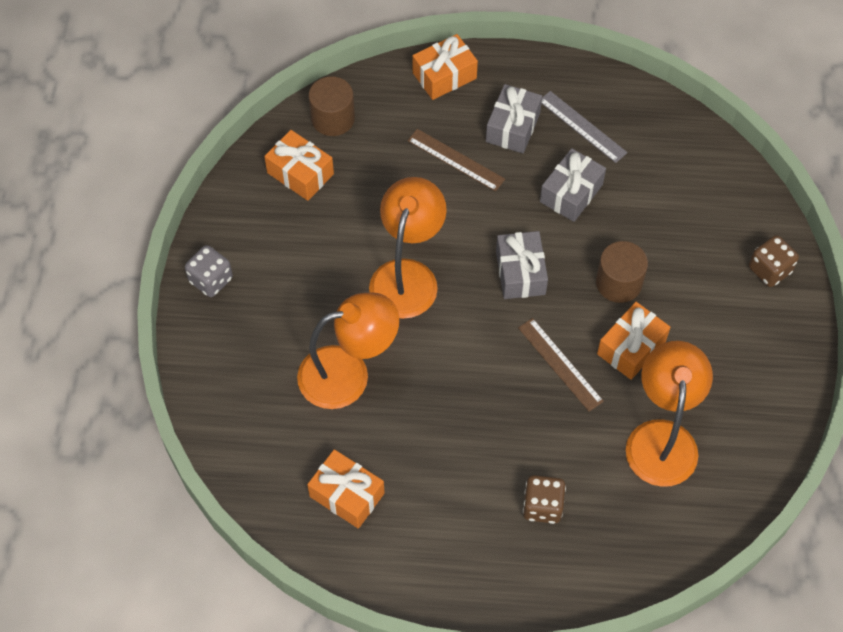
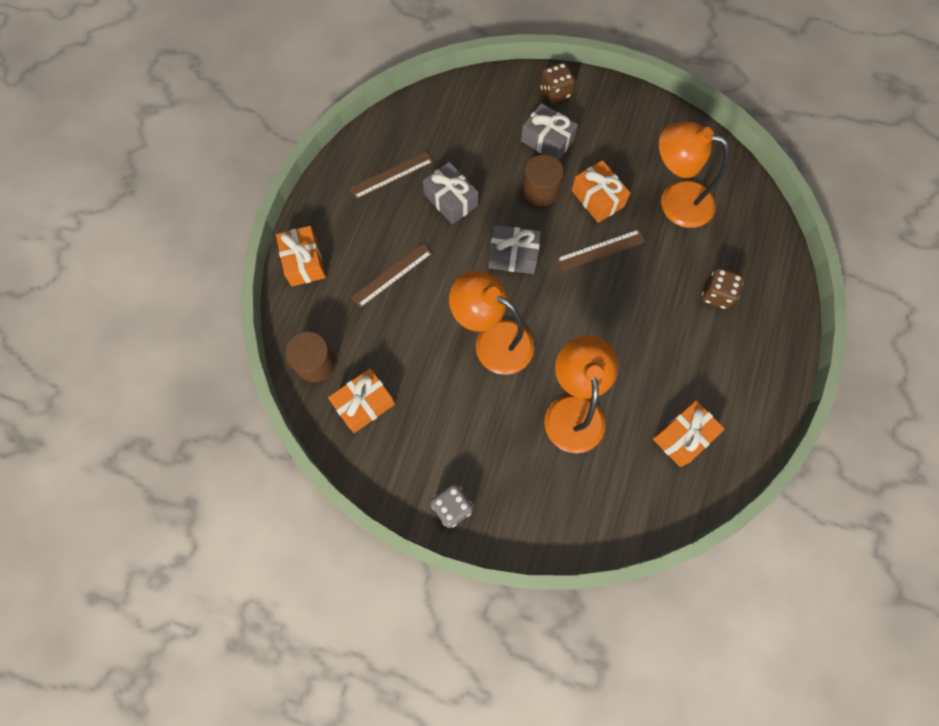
camera: 75 degrees left, 10 degrees up
grey gift [486,84,542,153] -> grey gift moved to [521,103,578,160]
grey ruler [541,91,628,163] -> brown ruler [350,151,433,199]

